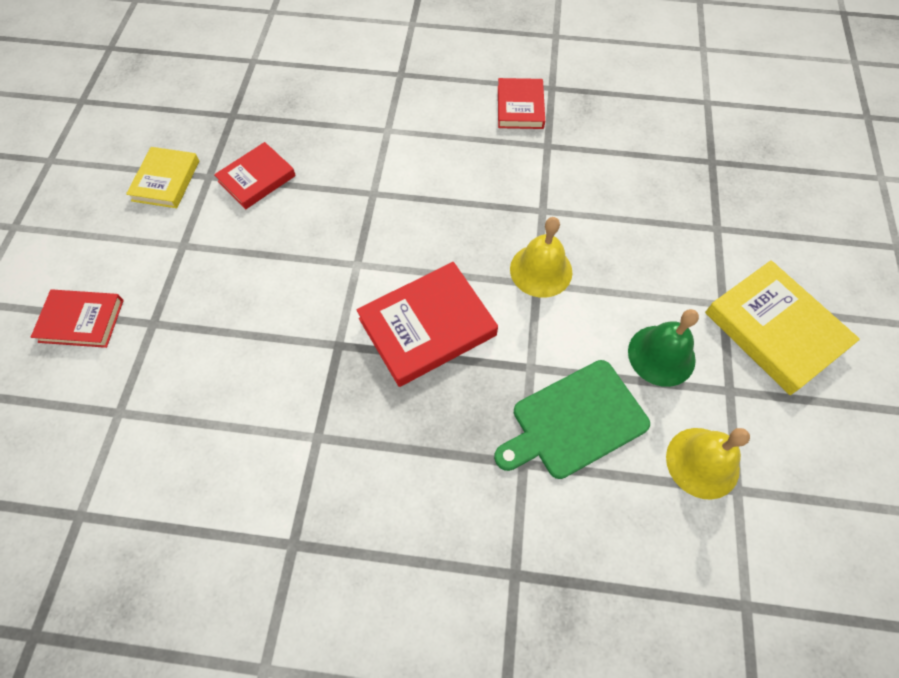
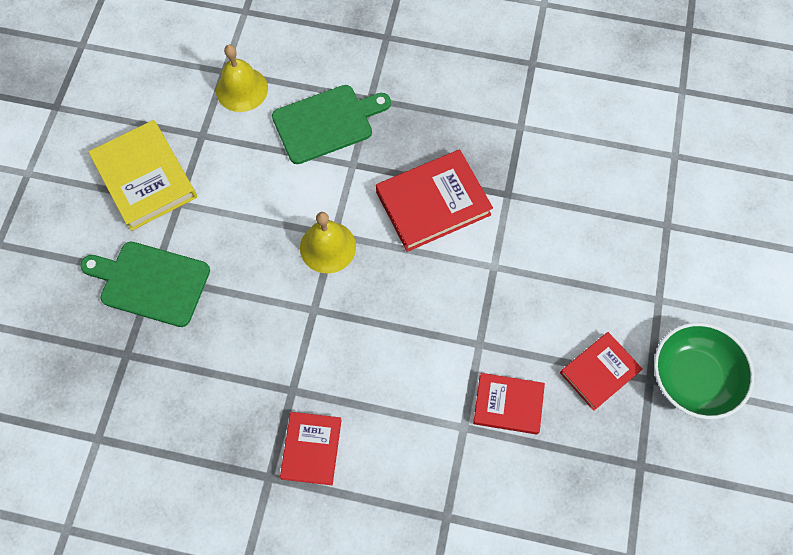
camera: 175 degrees left, 5 degrees up
red book [31,289,124,348] -> red book moved to [473,373,545,435]
yellow book [126,147,199,208] -> green bowl [654,323,754,419]
green bell [628,309,699,387] -> none
none -> green cutting board [80,242,210,327]

